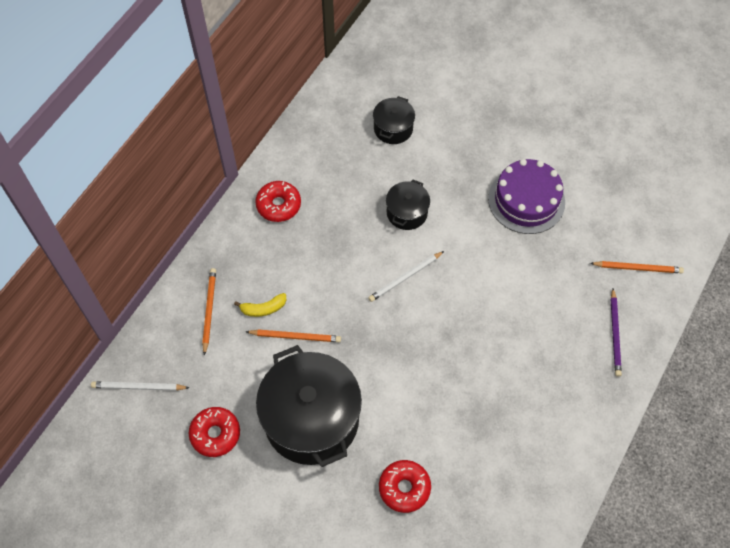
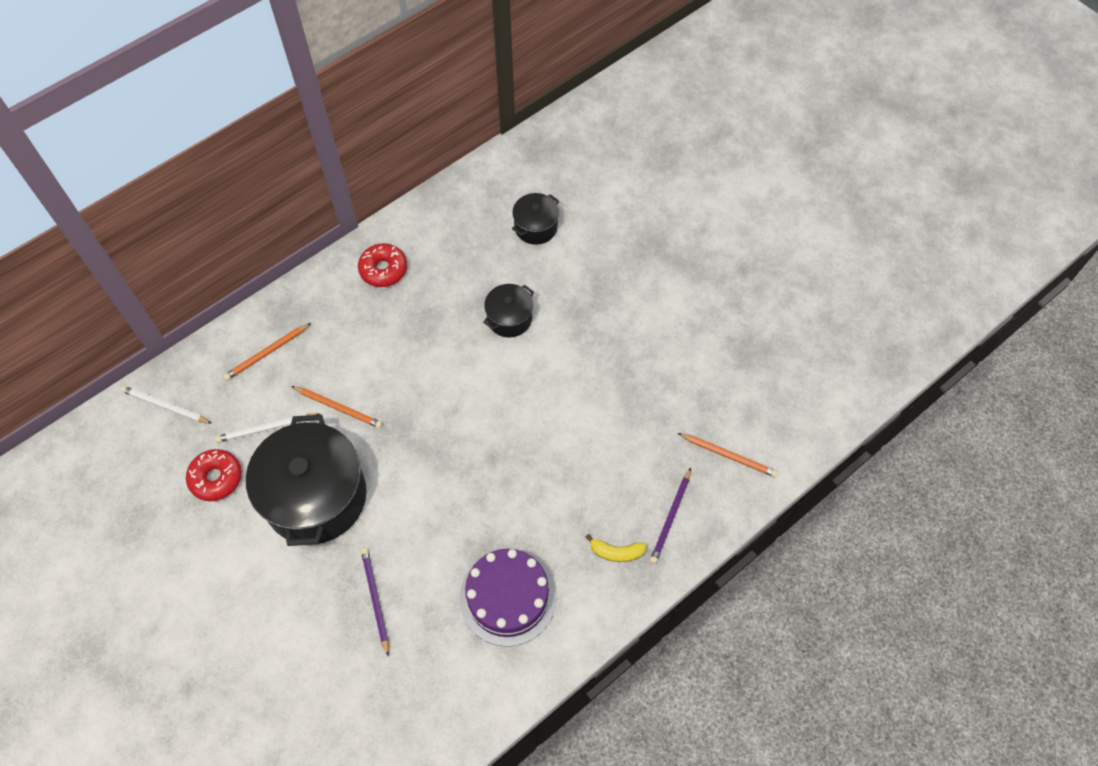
camera: 20 degrees right, 0 degrees up
orange pencil [202,268,216,356] -> orange pencil turned 150 degrees counterclockwise [223,323,311,381]
yellow banana [234,293,287,317] -> yellow banana moved to [586,534,647,562]
white pencil [368,251,444,302] -> white pencil moved to [215,413,320,443]
red donut [379,460,431,513] -> purple pencil [361,548,389,656]
purple cake [488,159,565,234] -> purple cake moved to [460,549,557,647]

